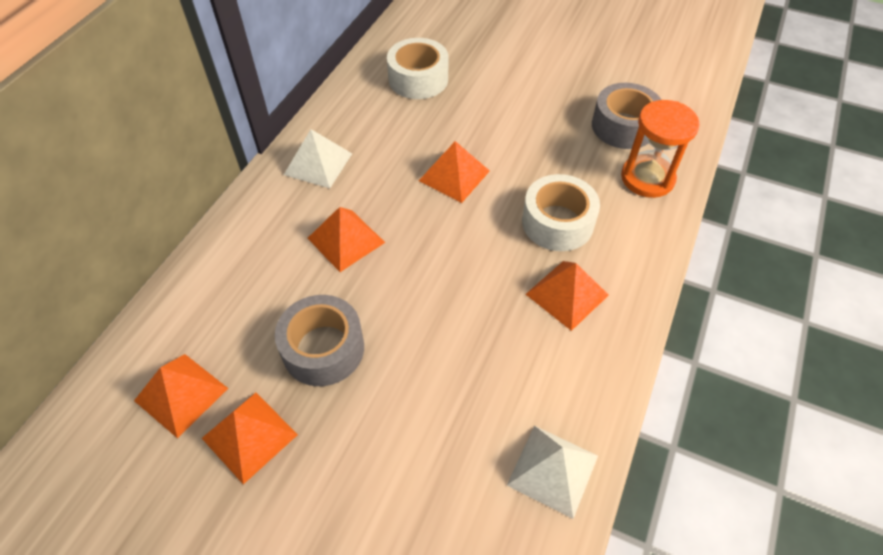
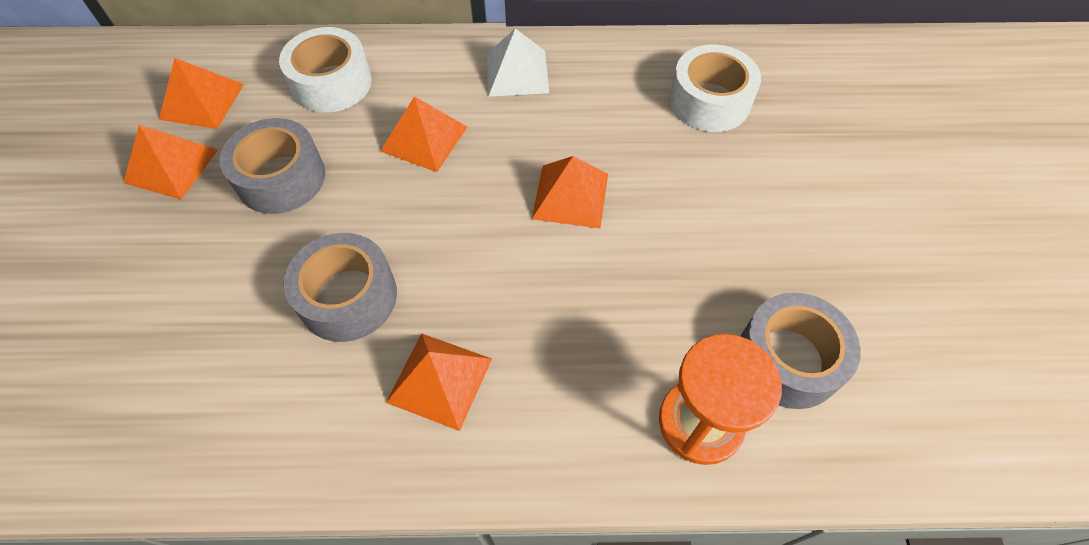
camera: 65 degrees right, 5 degrees up
white pyramid [507,426,598,519] -> none
white tape [522,174,600,251] -> white tape moved to [279,27,372,113]
none -> grey tape [284,233,397,342]

